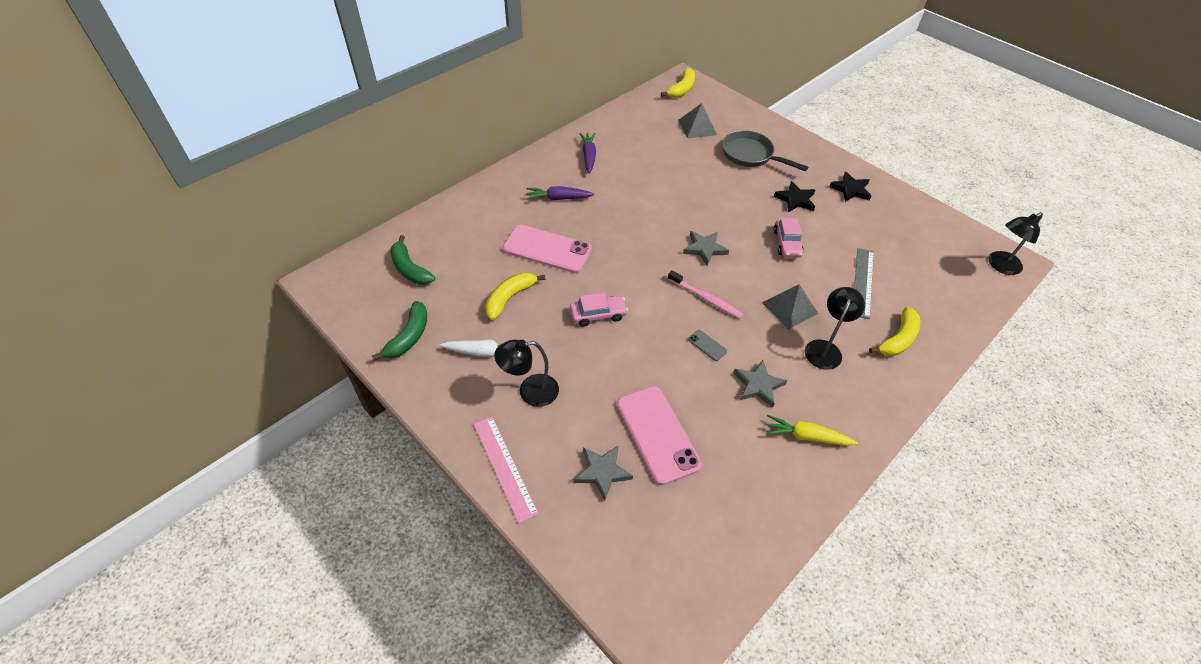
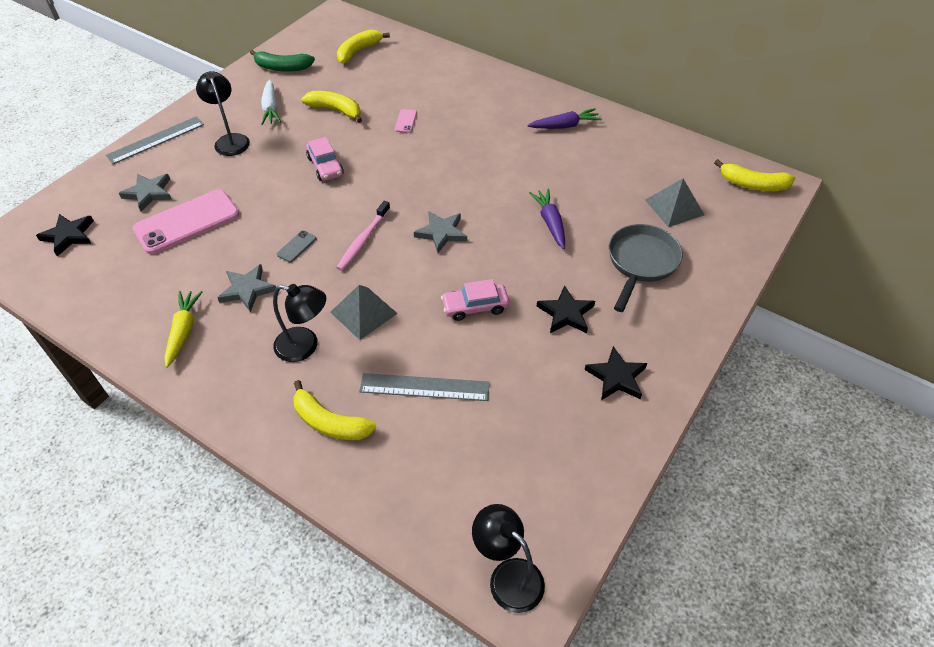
camera: 80 degrees right, 0 degrees up
green banana [390,235,435,285] -> yellow banana [337,29,390,64]
pink ruler [474,417,539,523] -> grey ruler [106,117,204,164]
pink phone [503,225,592,273] -> pink phone [395,109,417,133], size x0.41
purple carrot [526,186,594,200] -> purple carrot moved to [529,189,565,249]
none -> black star [36,214,94,256]

